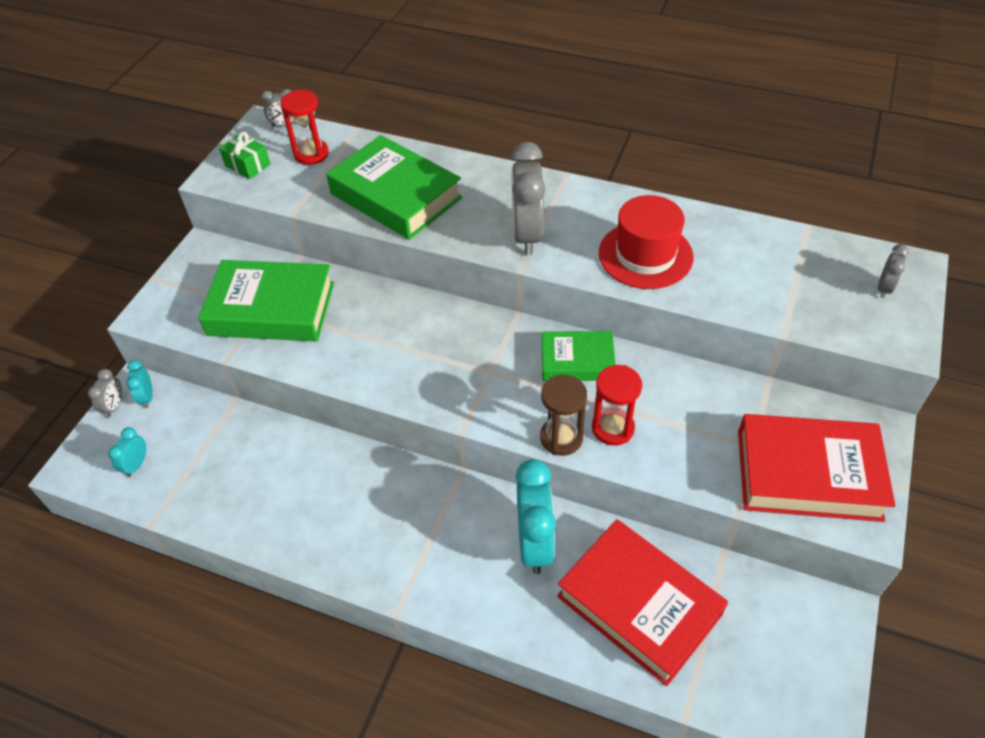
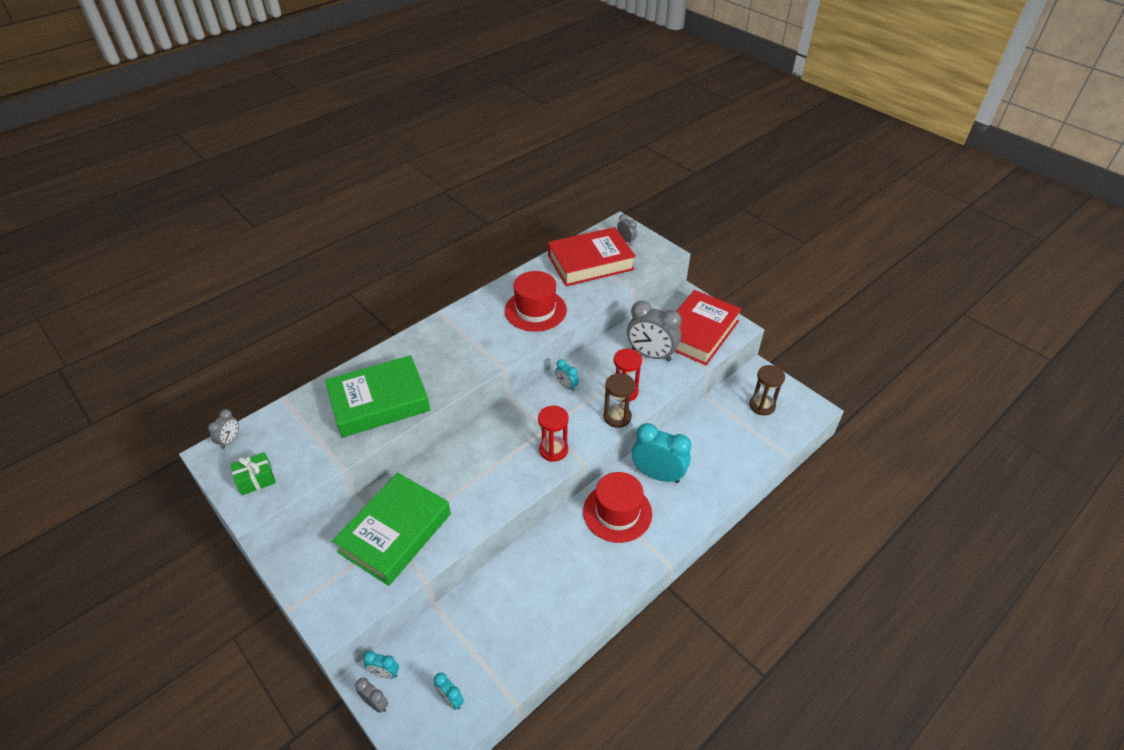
camera: 65 degrees left, 5 degrees down
red hourglass [280,89,329,165] -> red hourglass moved to [538,406,568,462]
grey clock [511,142,545,255] -> grey clock moved to [627,301,682,361]
green book [541,331,616,381] -> turquoise clock [555,359,579,391]
red book [557,519,728,686] -> red book moved to [548,227,636,286]
none -> red hat [583,472,652,543]
none -> brown hourglass [749,365,785,416]

